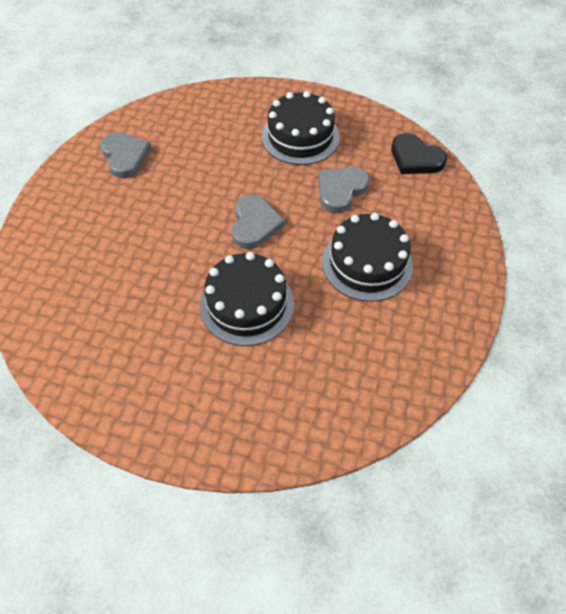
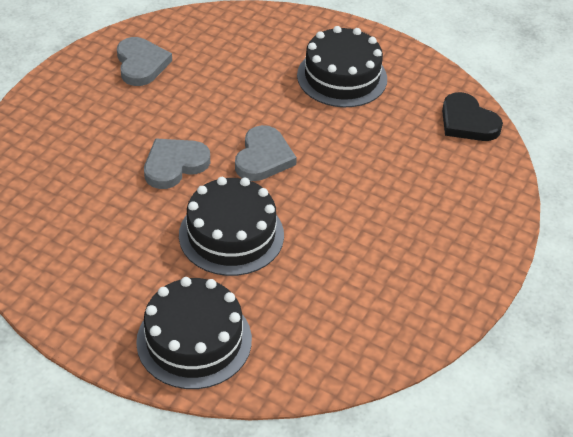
camera: 10 degrees right, 10 degrees down
grey heart [318,167,370,213] -> grey heart moved to [144,138,210,189]
black cake [322,213,413,302] -> black cake moved to [136,277,252,389]

